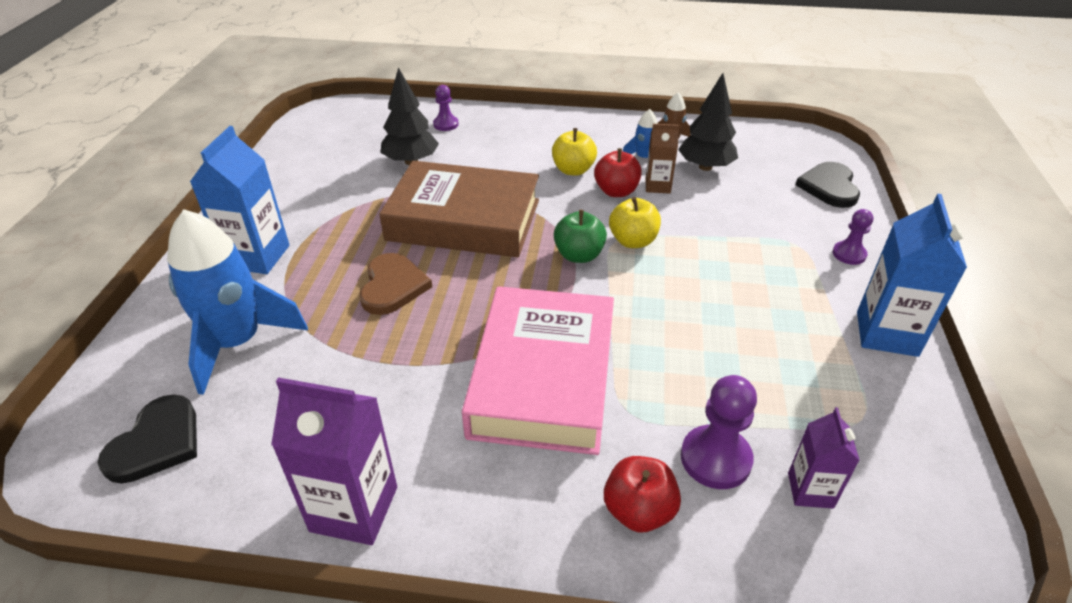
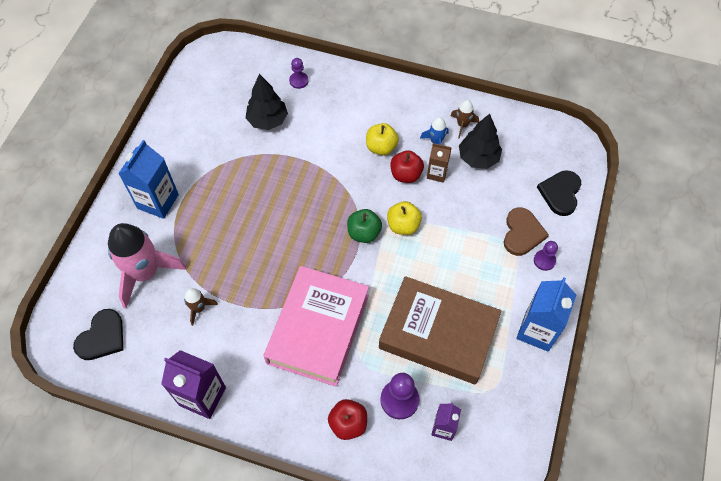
camera: 10 degrees right, 20 degrees up
blue rocket [167,209,308,395] -> pink rocket [108,223,186,308]
brown heart [359,253,432,315] -> brown heart moved to [504,207,549,256]
brown book [379,161,539,257] -> brown book moved to [379,276,501,384]
none -> brown rocket [184,288,218,326]

